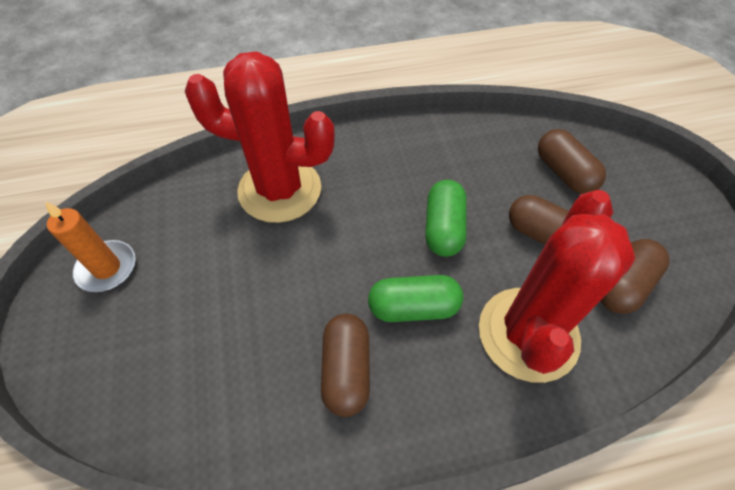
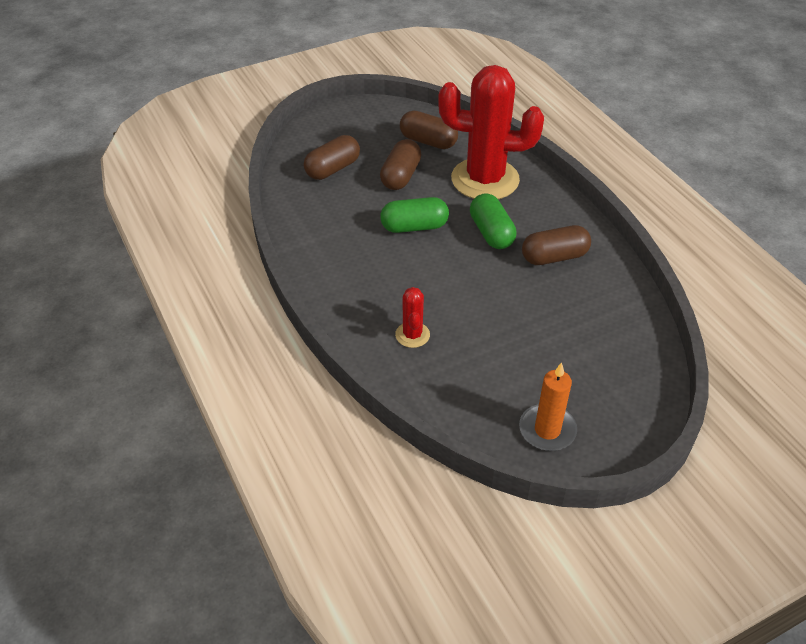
camera: 105 degrees left, 10 degrees down
red cactus [185,51,335,223] -> red cactus [395,287,430,348], size x0.43

